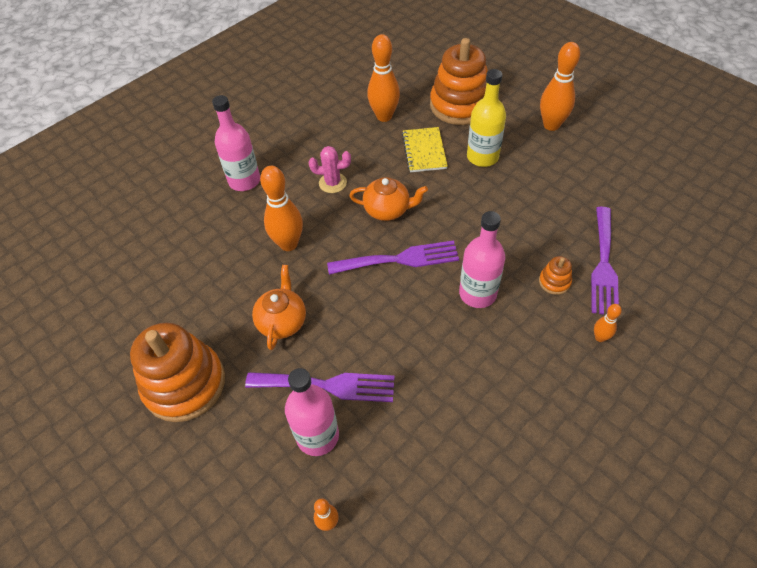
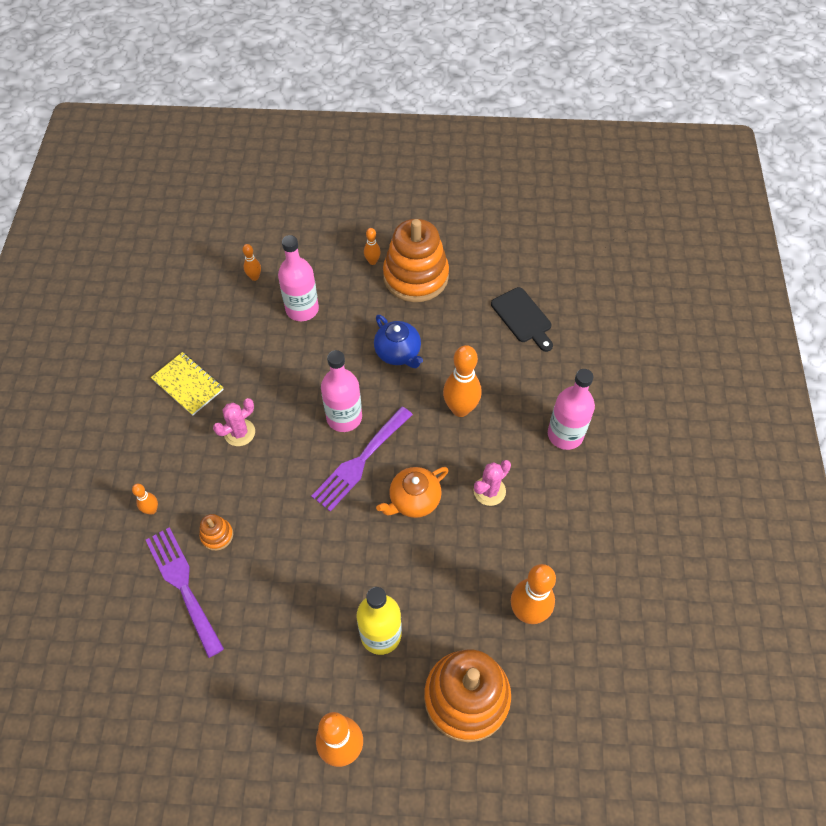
camera: 135 degrees right, 5 degrees up
purple fork [245,372,395,402] -> none
orange teapot [252,265,306,350] -> blue teapot [374,315,423,368]
yellow notebook [402,127,448,172] -> yellow notebook moved to [151,352,224,416]
pink bottle [459,211,505,308] -> pink bottle moved to [321,350,362,432]
none -> pink cactus [213,398,255,446]
none -> orange bowling pin [364,228,381,265]
none -> black cutting board [491,287,553,352]

